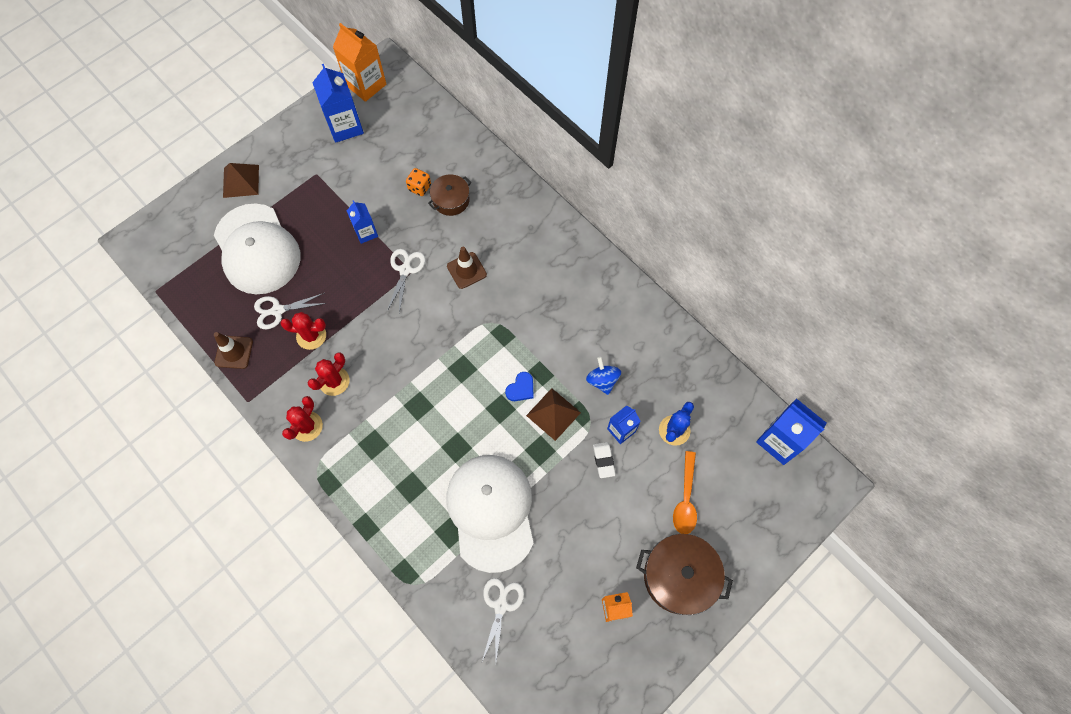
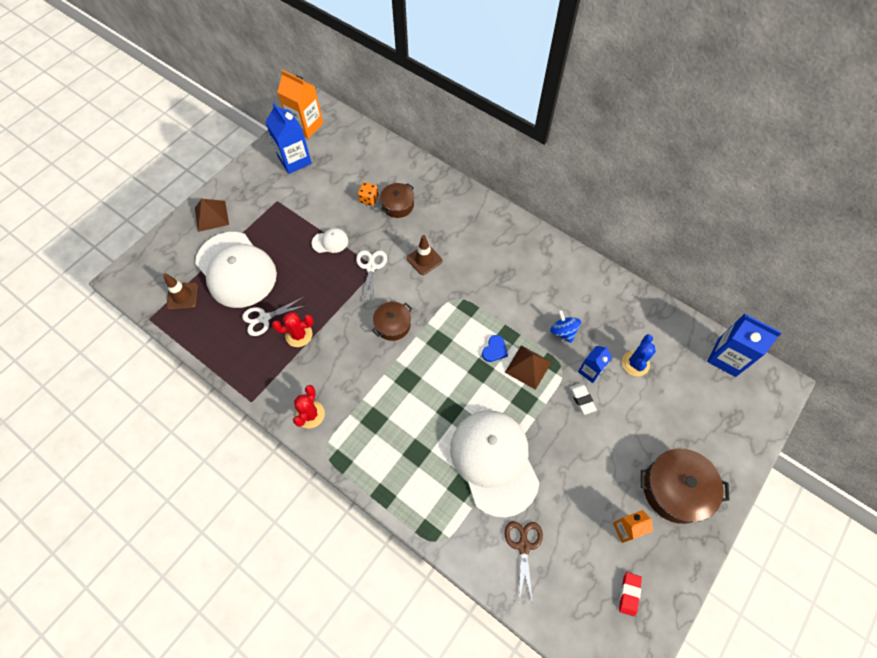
camera: 10 degrees left, 5 degrees down
brown traffic cone [214,332,253,369] -> brown traffic cone moved to [163,273,198,310]
red cactus [308,352,350,396] -> none
blue carton [347,200,378,244] -> white cap [312,228,348,253]
white scissors [482,578,524,661] -> brown scissors [504,521,543,604]
orange spoon [673,451,697,534] -> none
none -> brown pot [372,302,412,341]
none -> red eraser [619,572,642,616]

